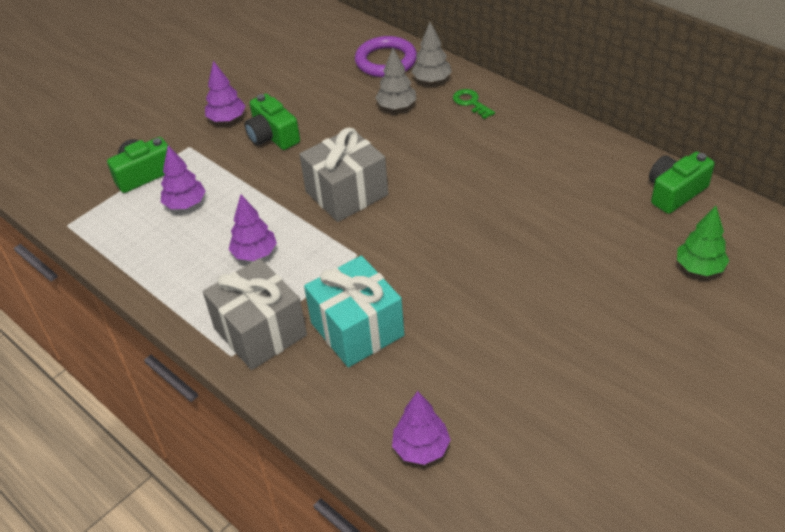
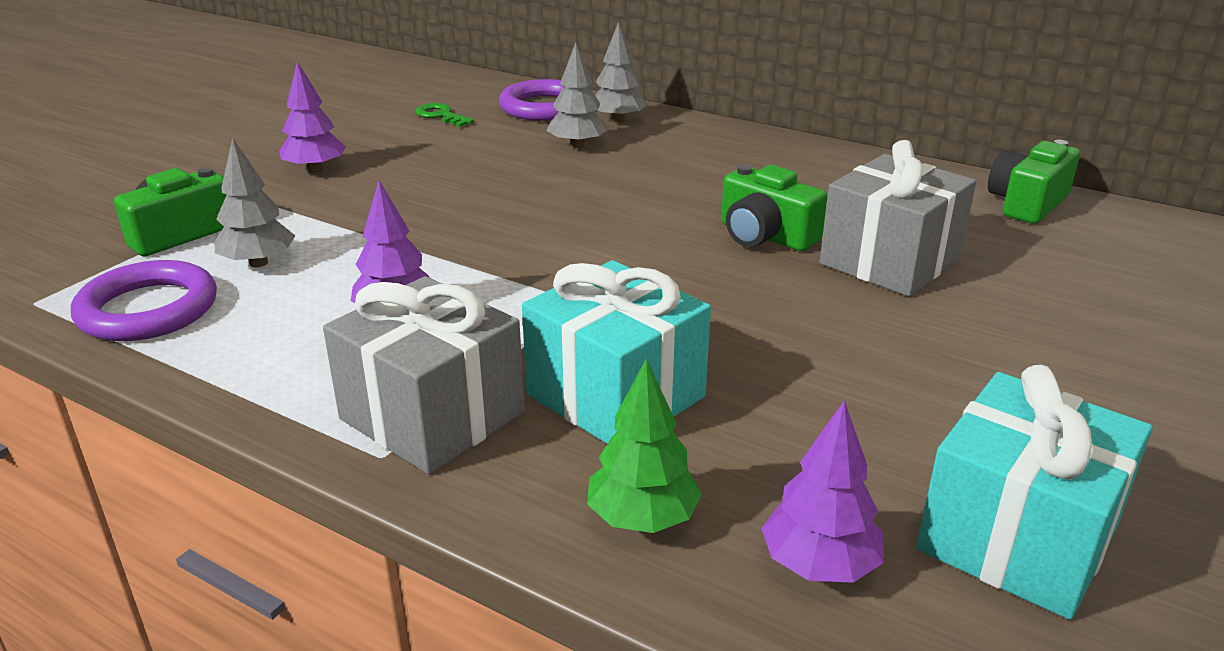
camera: 15 degrees left, 15 degrees down
purple tree [161,146,206,209] -> grey tree [214,138,295,267]
green camera [244,94,300,150] -> green camera moved to [721,165,827,251]
grey gift [299,128,388,222] -> grey gift moved to [820,140,976,297]
green key [453,89,495,119] -> green key moved to [415,103,474,127]
green tree [677,206,729,276] -> green tree moved to [587,359,702,533]
none -> purple ring [71,260,217,341]
none -> turquoise gift [916,365,1153,620]

